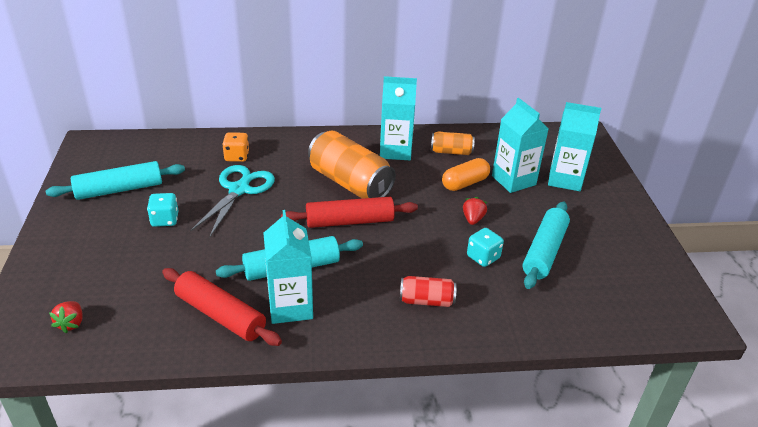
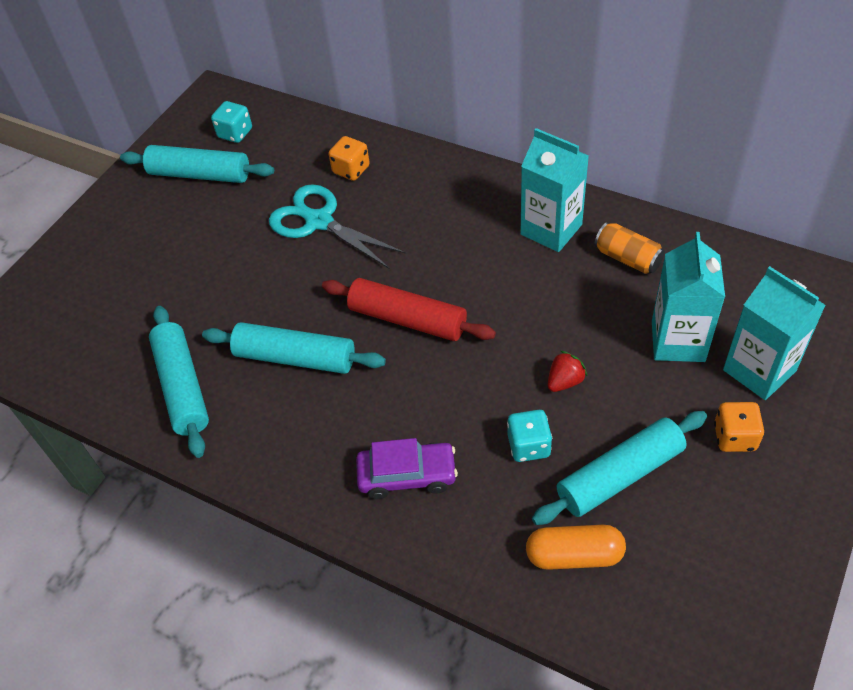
camera: 40 degrees right, 15 degrees up
red strawberry [49,301,82,333] -> none
turquoise dice [147,193,178,227] -> turquoise dice moved to [211,101,252,143]
red rolling pin [162,268,282,346] -> turquoise rolling pin [149,306,209,458]
turquoise scissors [190,165,275,237] -> turquoise scissors turned 105 degrees counterclockwise [269,184,406,269]
turquoise carton [263,210,313,324] -> none
orange can [308,131,396,199] -> none
red can [400,276,457,307] -> purple car [356,438,458,499]
orange capsule [442,158,490,191] -> orange capsule moved to [526,525,626,570]
none -> orange dice [714,402,764,452]

